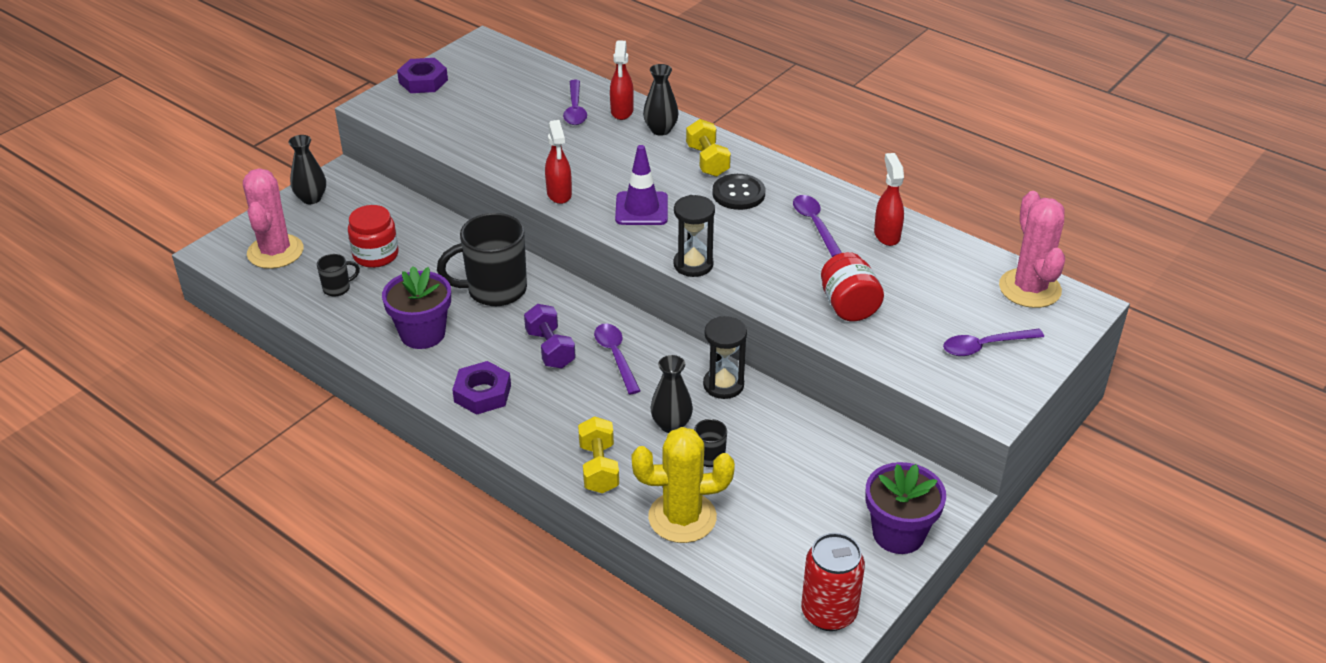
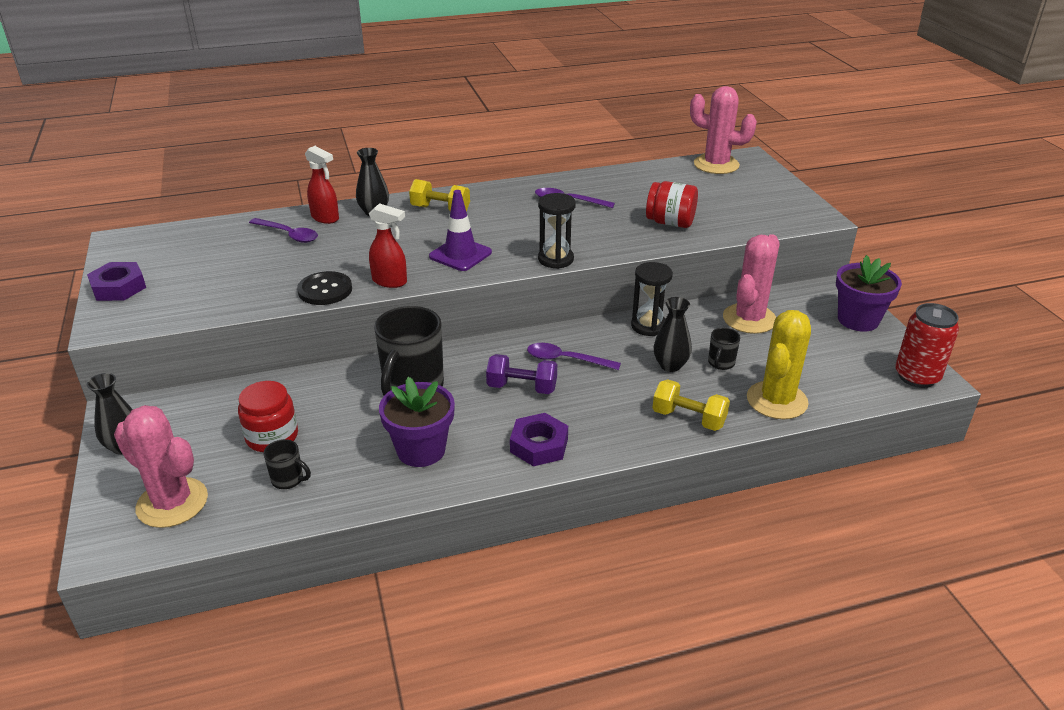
camera: 55 degrees left, 5 degrees down
black mug [317,254,360,297] -> black mug turned 105 degrees clockwise [264,439,311,489]
black button [712,174,765,210] -> black button moved to [297,271,352,305]
red spray bottle [874,153,904,246] -> none
purple spoon [943,329,1044,356] -> none
none -> pink cactus [723,234,780,334]

